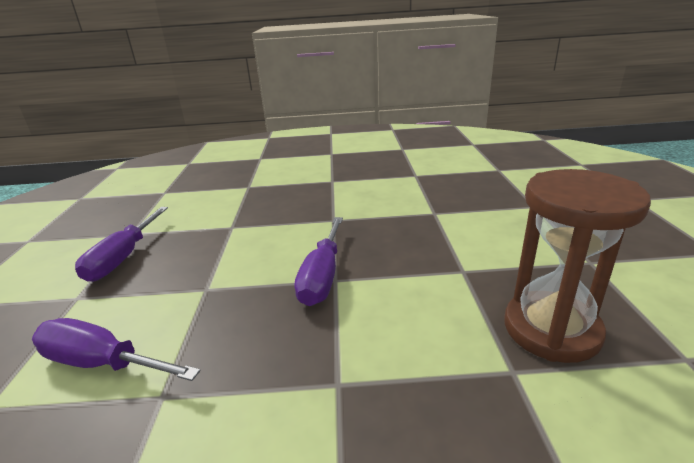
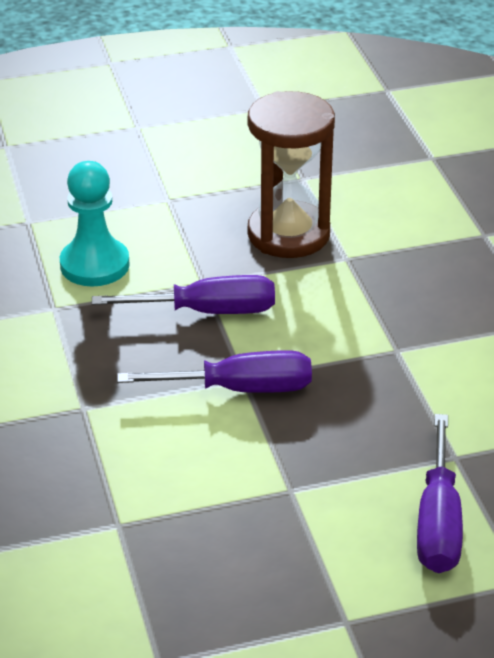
camera: 105 degrees left, 10 degrees up
purple screwdriver [75,207,168,282] -> purple screwdriver moved to [92,275,275,314]
none -> turquoise pawn [60,161,130,286]

